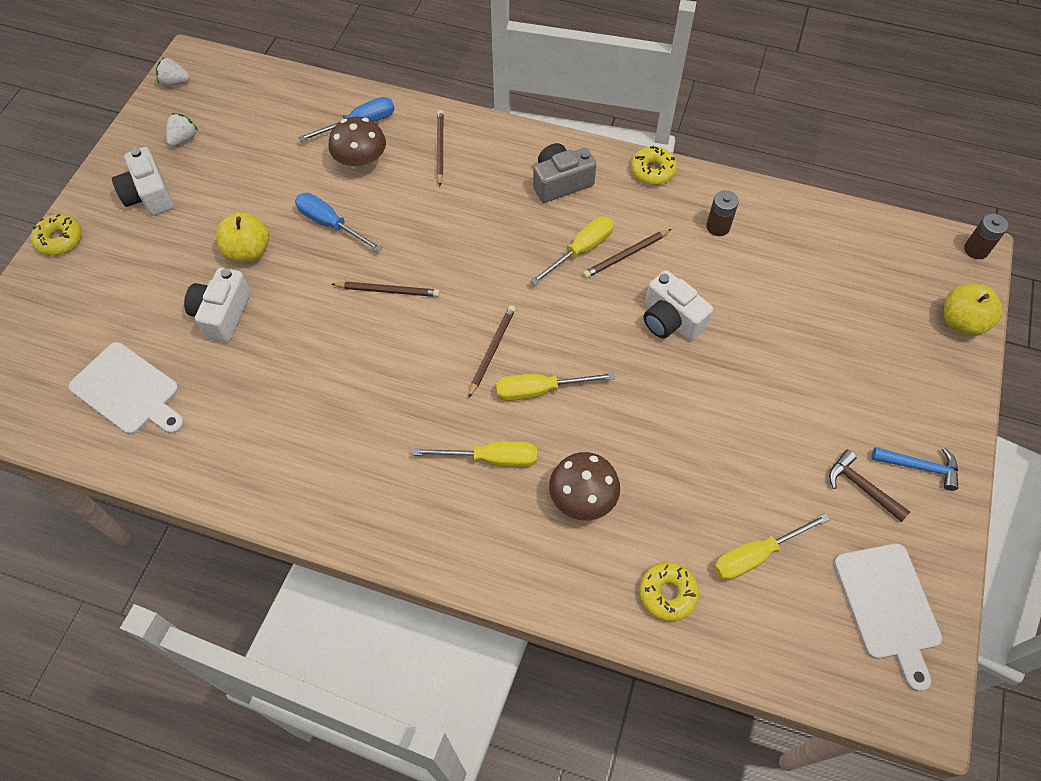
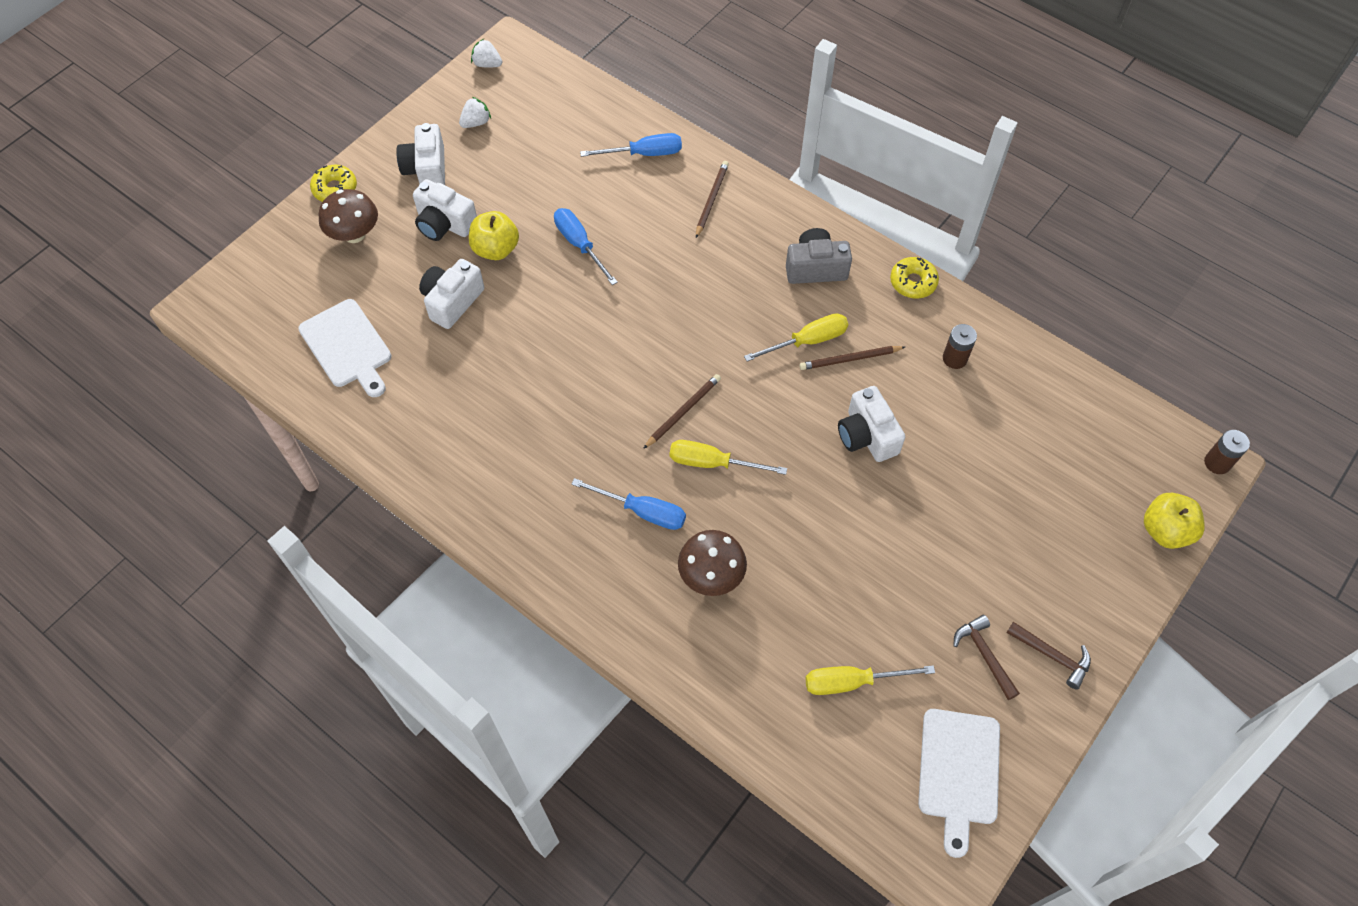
camera: 20 degrees right, 0 degrees up
brown mushroom [329,116,386,171] -> brown mushroom moved to [318,189,378,243]
brown pencil [332,282,440,297] -> none
yellow screwdriver [413,441,537,467] -> blue screwdriver [572,478,686,530]
yellow donut [639,562,699,621] -> none
blue hammer [872,447,958,491] -> brown hammer [1007,622,1091,690]
none -> white camera [413,179,477,241]

